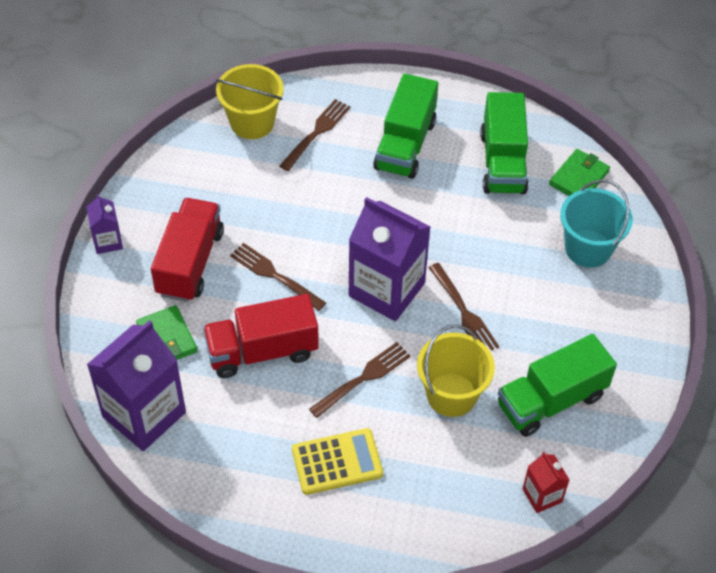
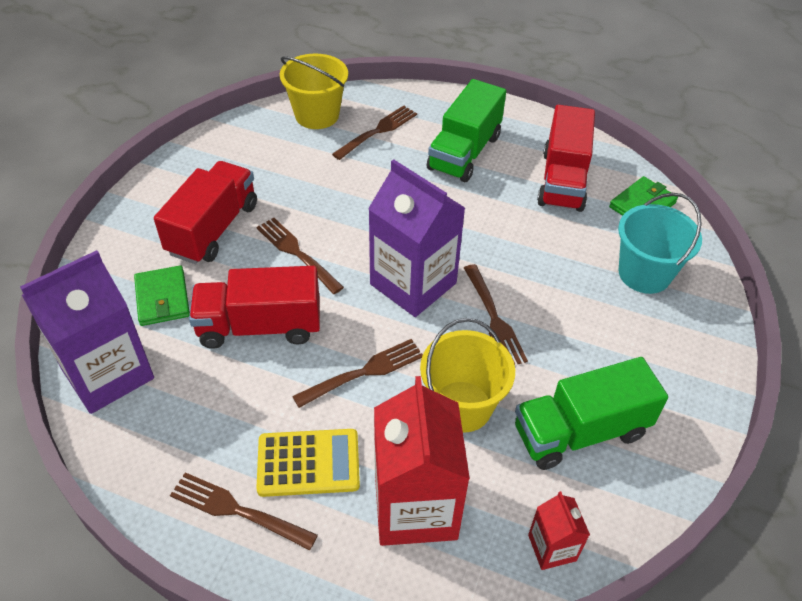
camera: 10 degrees right, 5 degrees down
purple carton [86,194,123,254] -> none
green truck [480,92,529,194] -> red truck [537,105,595,212]
none -> brown fork [170,472,318,550]
none -> red carton [374,376,470,546]

